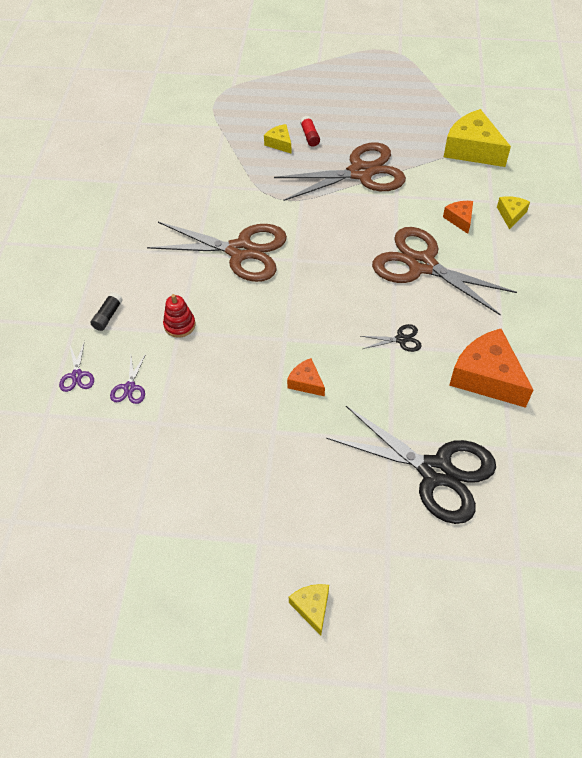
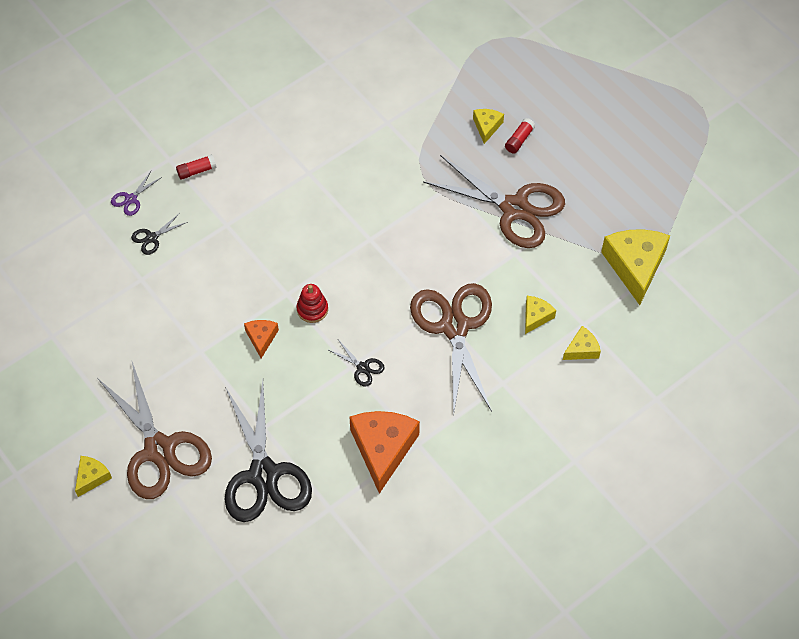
camera: 45 degrees right, 5 degrees up
black glue stick [91,292,123,331] -> red glue stick [176,154,216,180]
purple scissors [110,354,146,404] -> black scissors [131,213,187,255]
brown scissors [147,222,287,282] -> brown scissors moved to [97,362,212,499]
red stacking toy [163,294,195,338] -> red stacking toy moved to [297,284,328,323]
orange cheese [443,201,473,234] -> yellow cheese [525,296,556,334]

